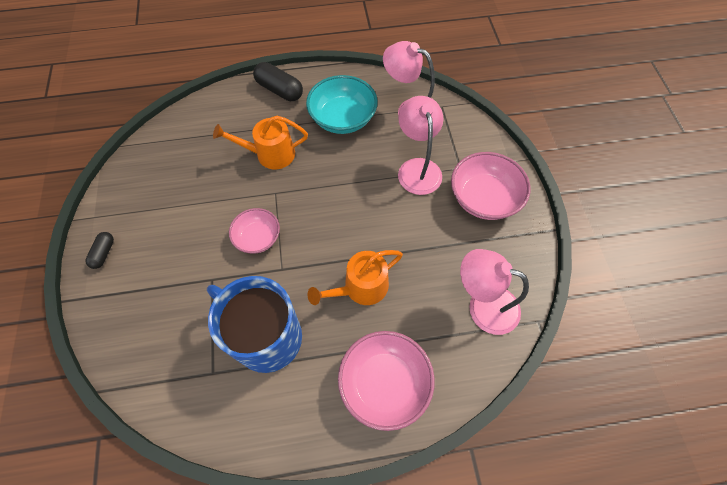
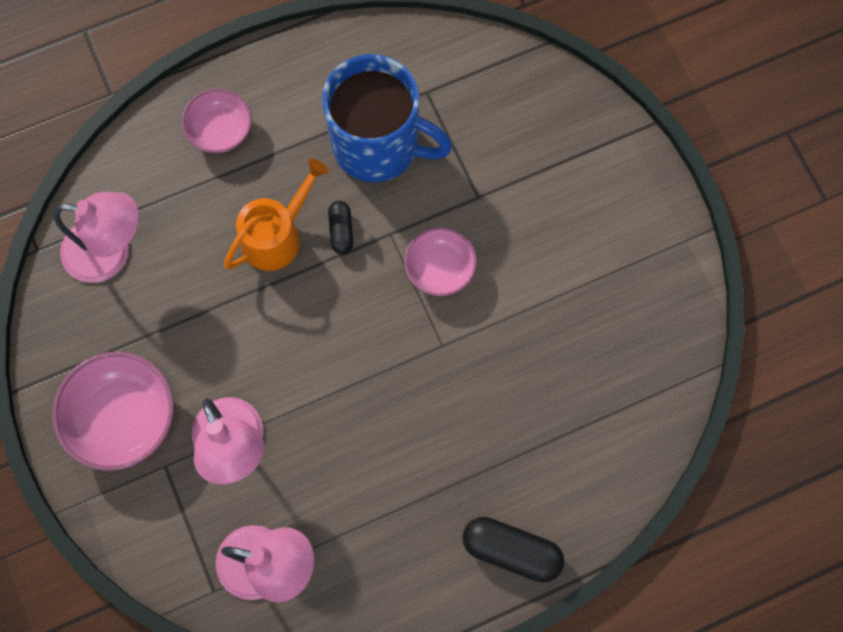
camera: 165 degrees right, 10 degrees up
black capsule [85,232,114,269] -> black capsule moved to [328,201,353,254]
orange watering can [213,116,308,169] -> none
turquoise bowl [306,75,378,134] -> none
pink bowl [338,331,435,431] -> pink bowl [182,89,252,153], size x0.63

